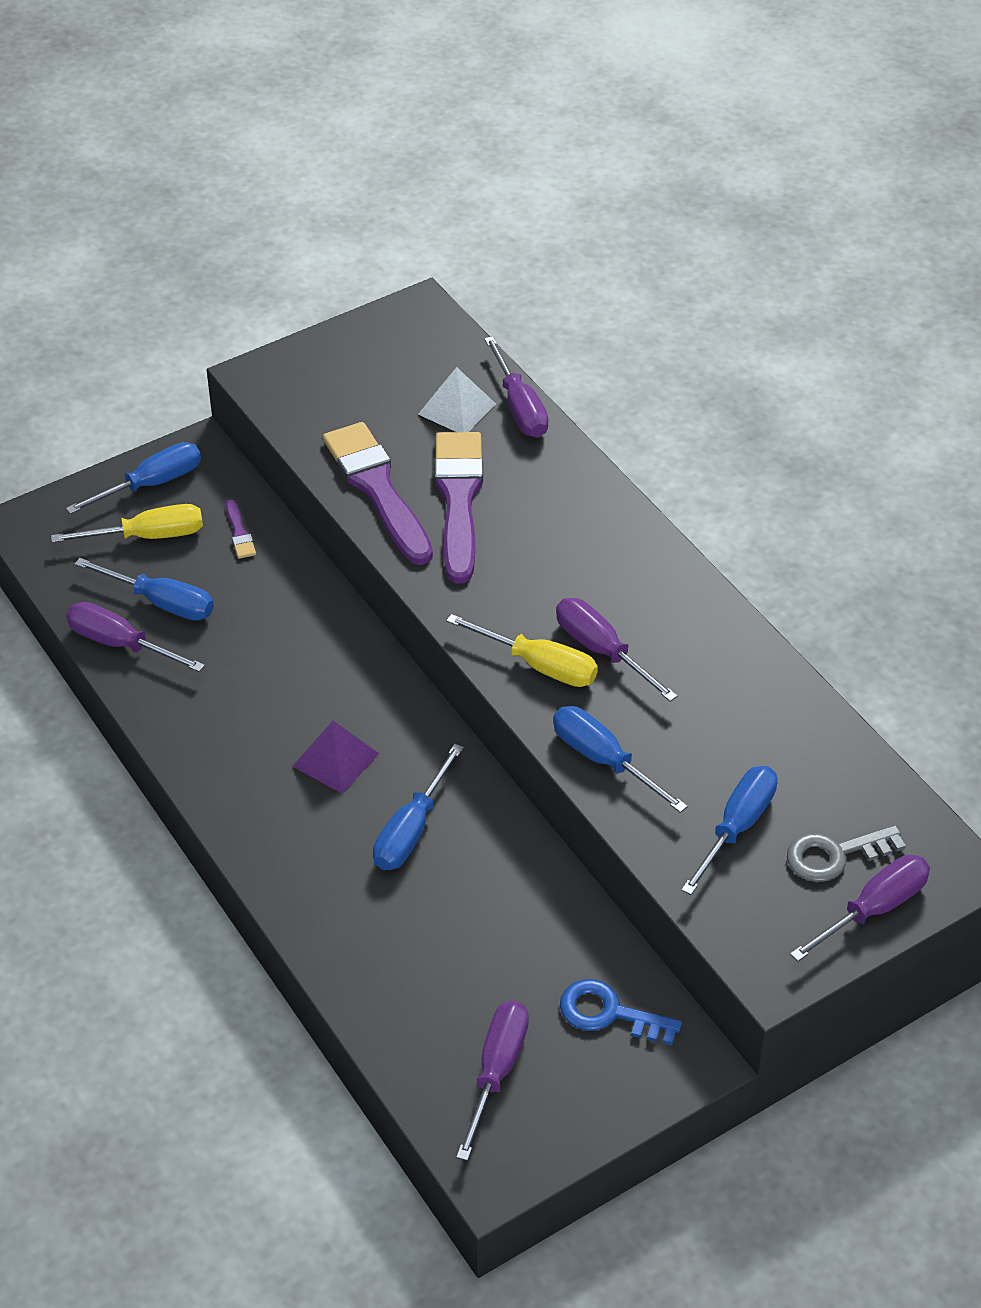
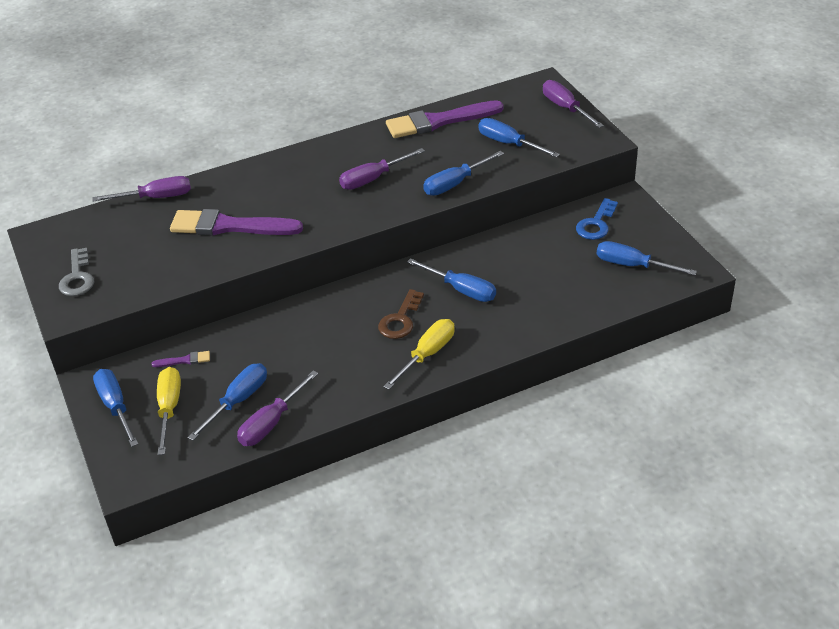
camera: 80 degrees left, 5 degrees down
purple pyramid [293,721,379,794] -> brown key [378,289,424,339]
purple brush [323,422,433,565] -> purple brush moved to [386,100,504,138]
white pyramid [418,367,496,432] -> none
yellow screwdriver [446,614,598,687] -> yellow screwdriver moved to [383,319,455,390]
purple screwdriver [456,1001,529,1161] -> blue screwdriver [597,241,697,275]
grey key [787,825,906,882] -> grey key moved to [59,248,94,296]

